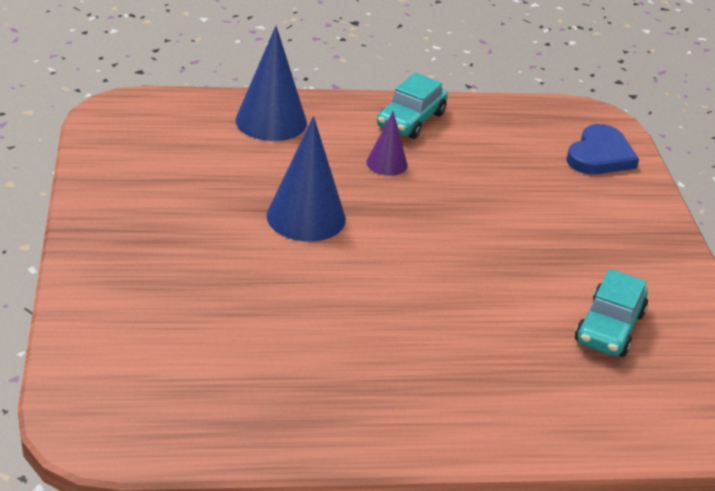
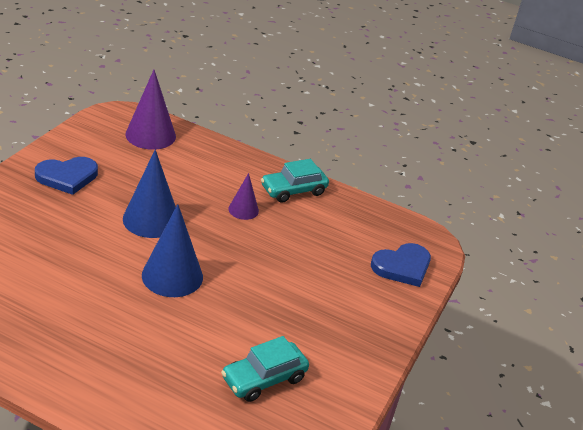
camera: 30 degrees right, 0 degrees up
blue cone [235,26,307,141] -> blue cone moved to [142,204,203,297]
none -> blue heart [35,157,98,195]
none -> purple cone [125,70,176,150]

